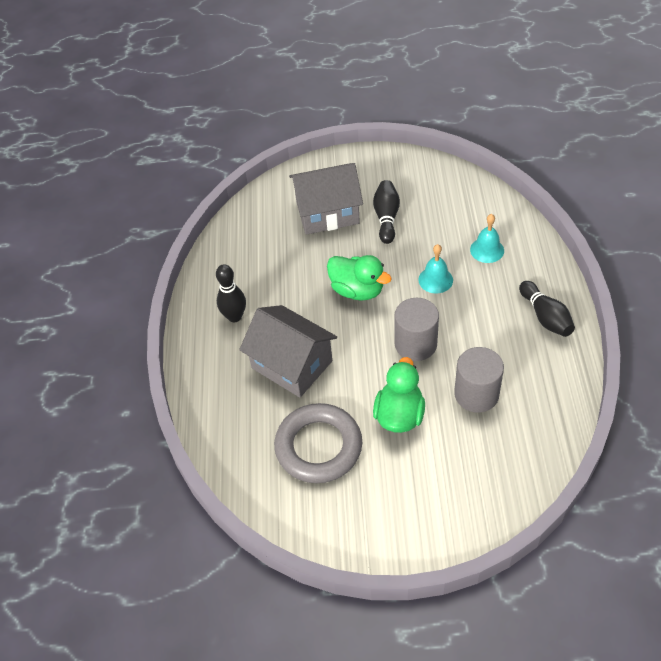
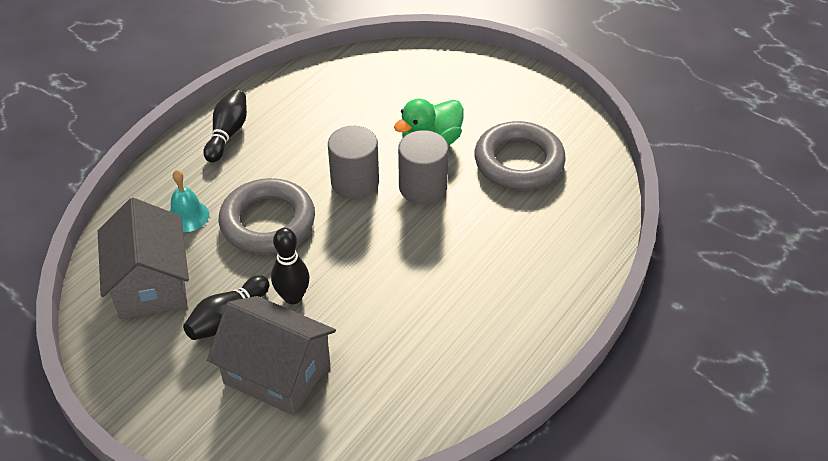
camera: 145 degrees left, 5 degrees down
black bowling pin [216,264,246,322] -> black bowling pin moved to [271,228,310,304]
grey house [239,305,337,398] -> grey house moved to [98,198,189,319]
green duck [327,255,392,301] -> none
turquoise bell [418,244,453,293] -> grey ring [219,178,315,254]
grey cylinder [454,347,504,413] -> grey cylinder moved to [398,130,449,204]

